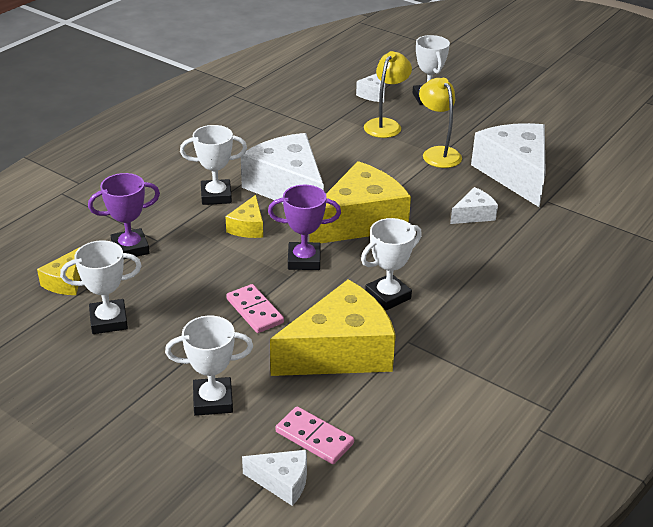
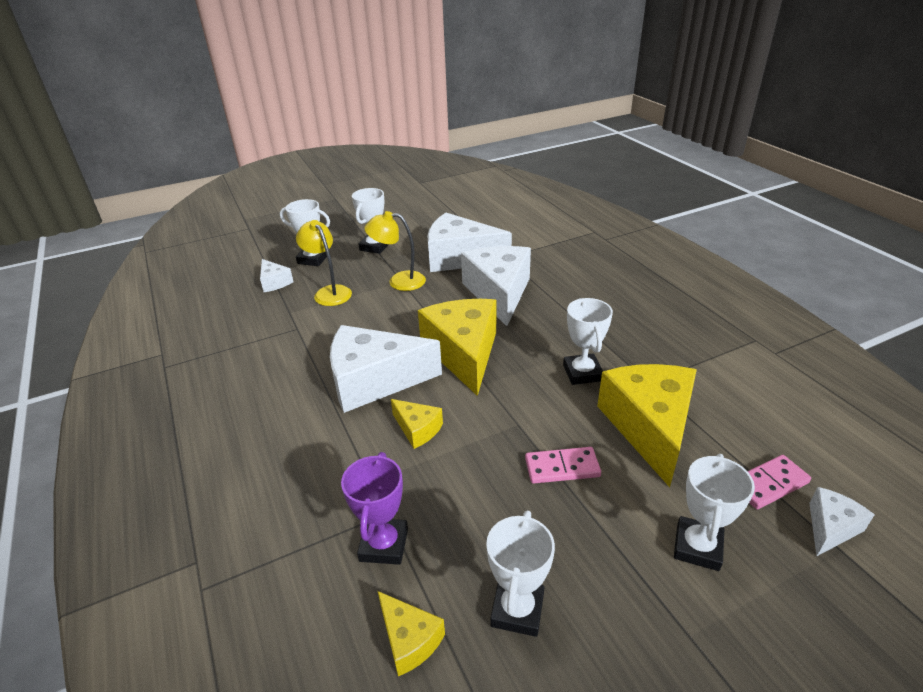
camera: 60 degrees left, 0 degrees up
white trophy [180,125,247,205] -> white trophy moved to [352,188,389,254]
purple trophy [268,185,341,270] -> none
white cheese [450,187,498,224] -> white cheese [461,246,531,326], size x2.14

